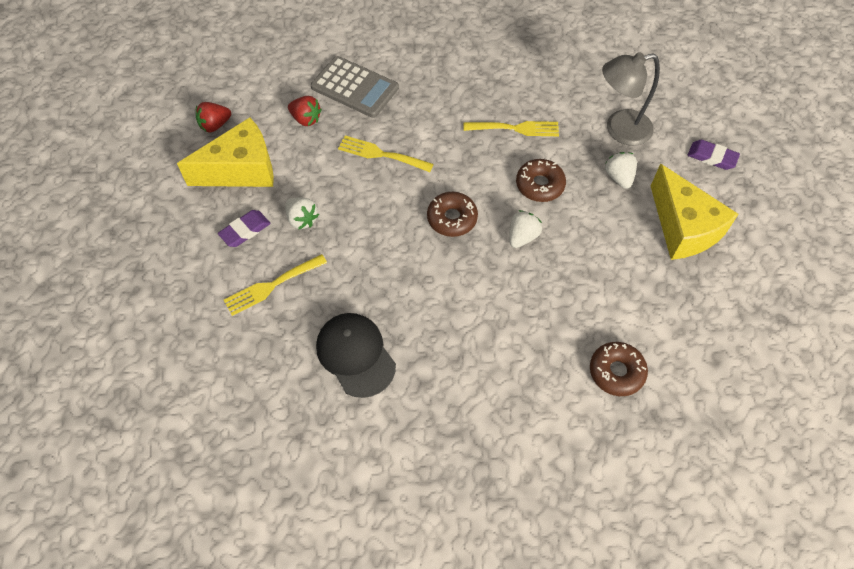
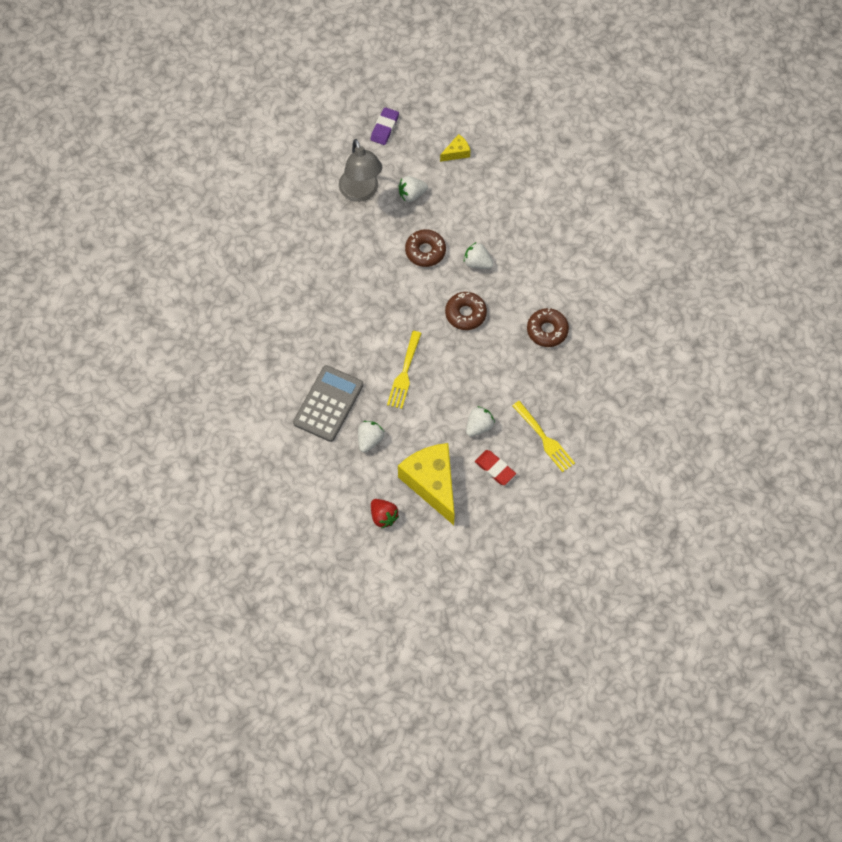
camera: 95 degrees left, 5 degrees up
purple eraser [218,210,271,247] -> red eraser [475,450,516,485]
red strawberry [288,96,322,126] -> white strawberry [358,421,384,452]
black cap [316,313,396,398] -> none
yellow fork [463,121,559,136] -> none
brown donut [590,342,648,396] -> brown donut moved to [527,308,569,347]
yellow cheese [651,164,738,260] -> yellow cheese [440,134,470,162], size x0.44

